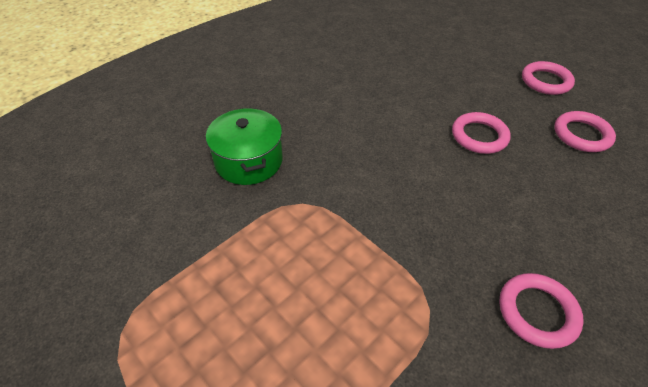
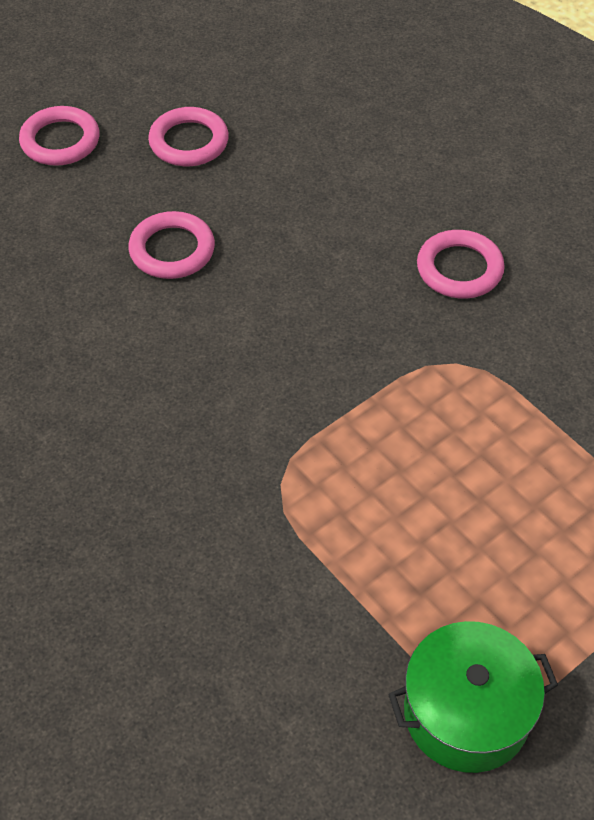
camera: 85 degrees left, 5 degrees up
green pot [206,108,283,185] -> green pot moved to [388,621,558,773]

